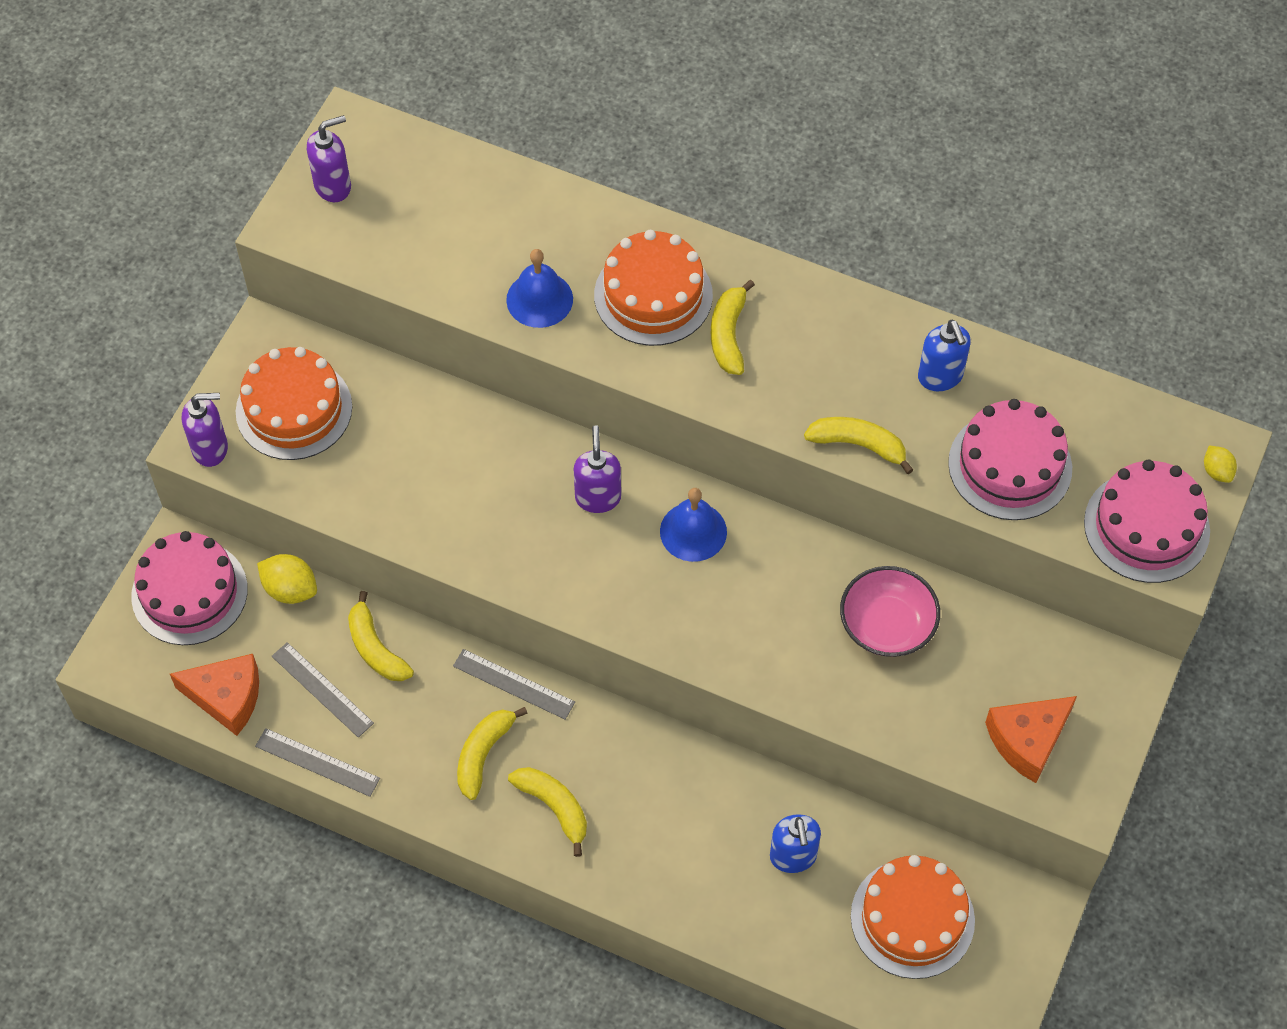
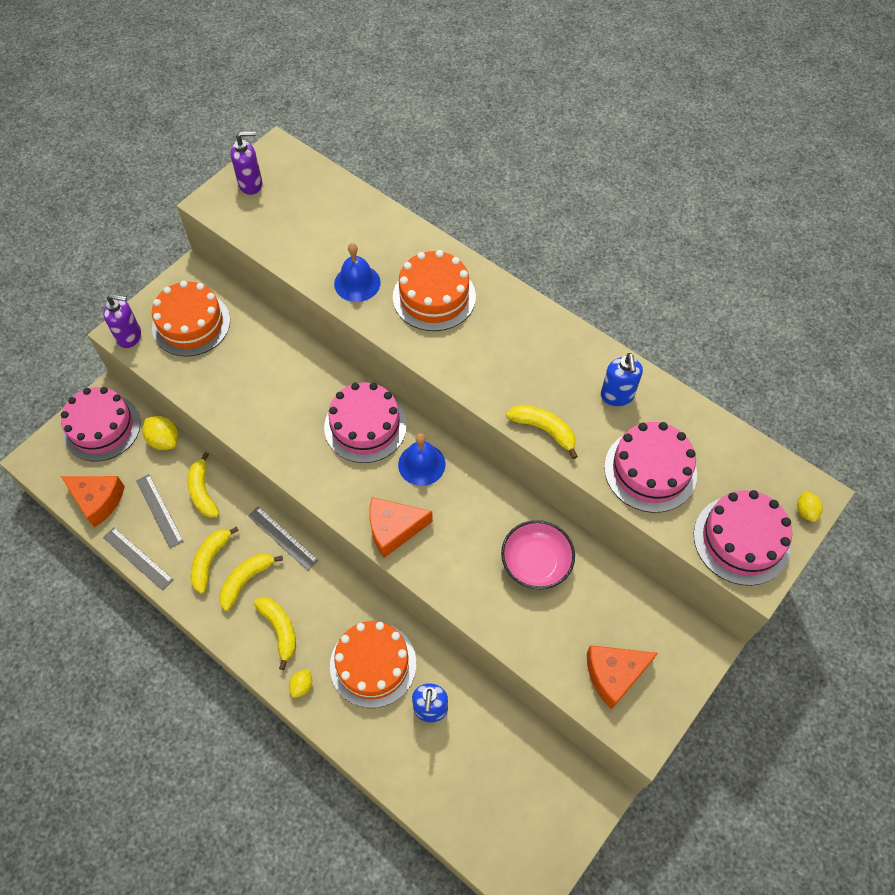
camera: 15 degrees right, 0 degrees up
purple soap dispenser [574,425,621,513] -> pink cake [324,382,407,463]
yellow banana [711,280,755,375] -> yellow banana moved to [190,526,239,594]
orange cake [851,855,975,979] -> orange cake moved to [330,621,416,708]
none -> yellow lemon [289,669,312,698]
none -> orange cheese [369,497,433,558]

